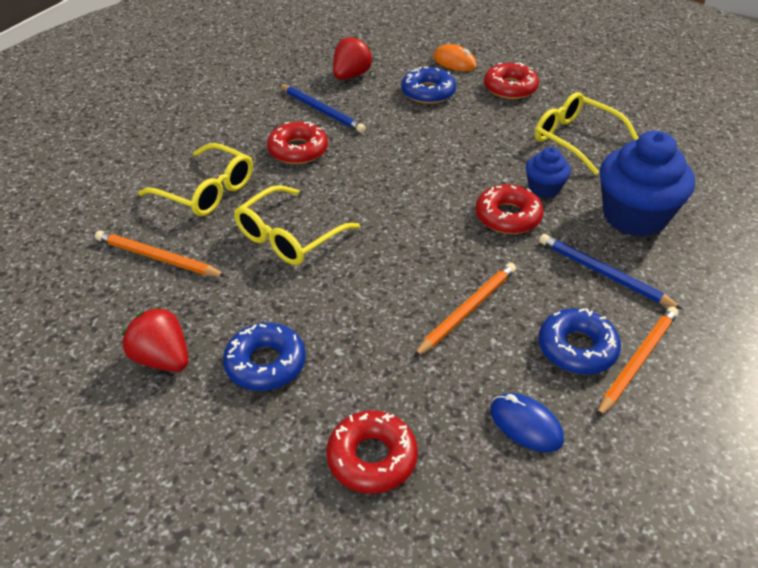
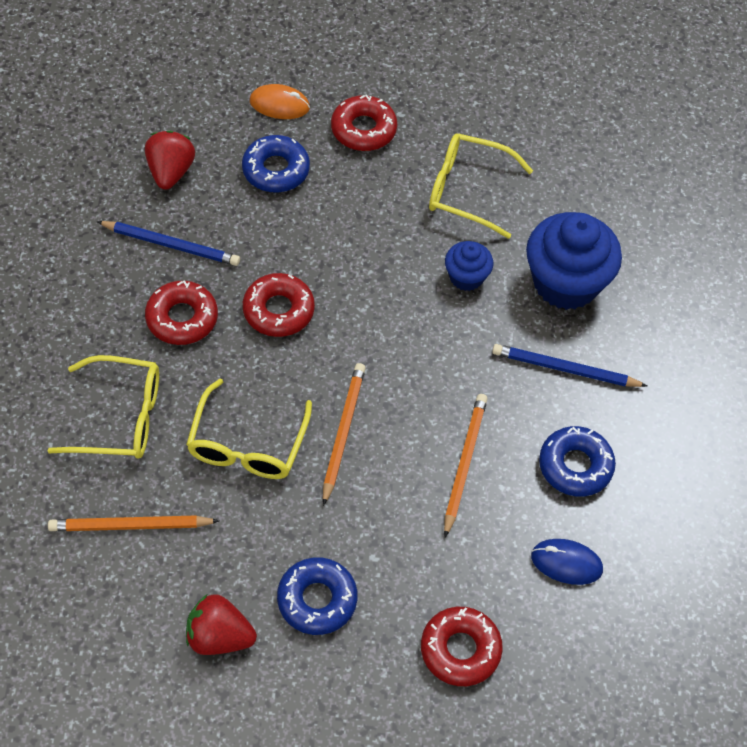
camera: 30 degrees left, 15 degrees up
red donut [475,184,543,234] -> red donut moved to [243,273,315,337]
orange pencil [596,307,678,418] -> orange pencil moved to [323,363,366,506]

